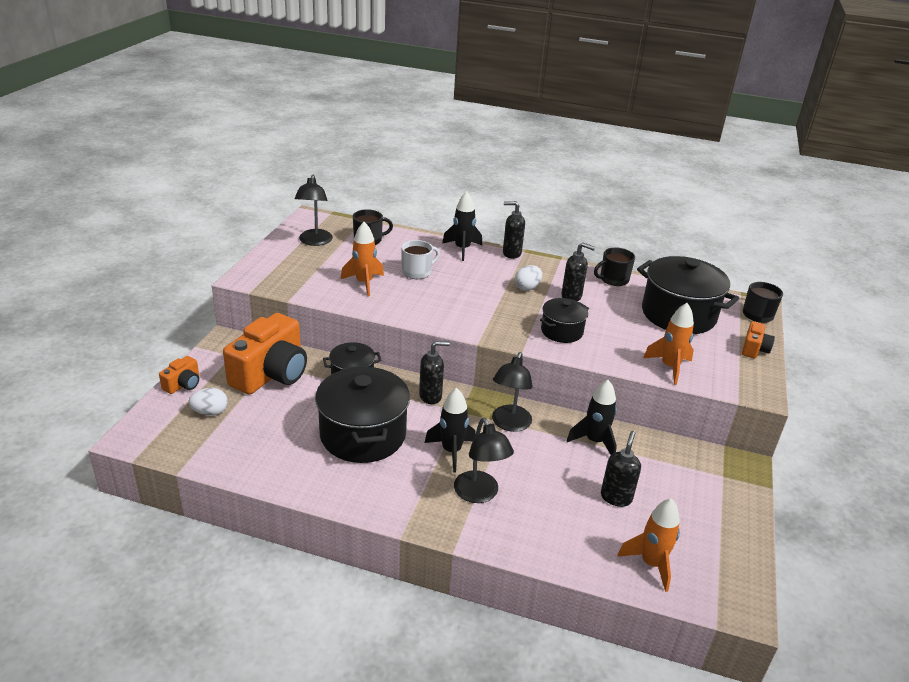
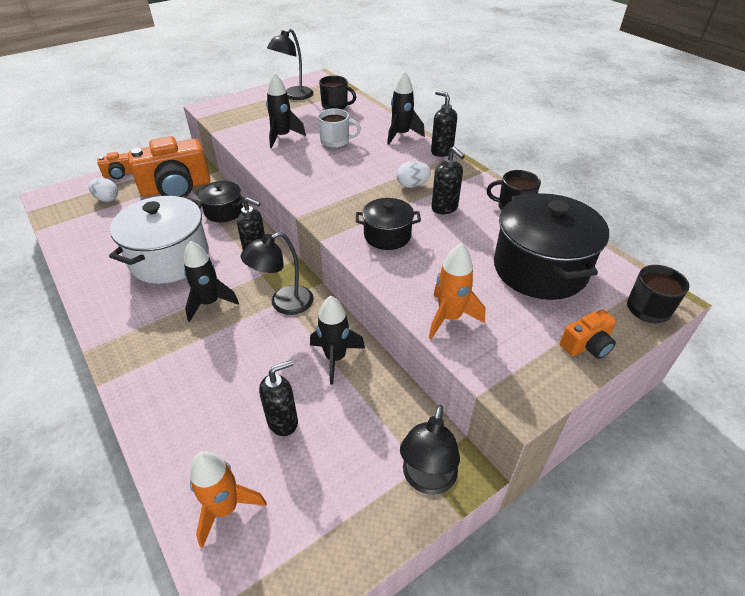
camera: 40 degrees right, 10 degrees up
black pot [315,366,410,463] -> white pot [109,196,209,284]
orange rocket [341,222,384,296] -> black rocket [266,73,306,148]
black lamp [454,417,514,503] -> black lamp moved to [400,405,460,495]

